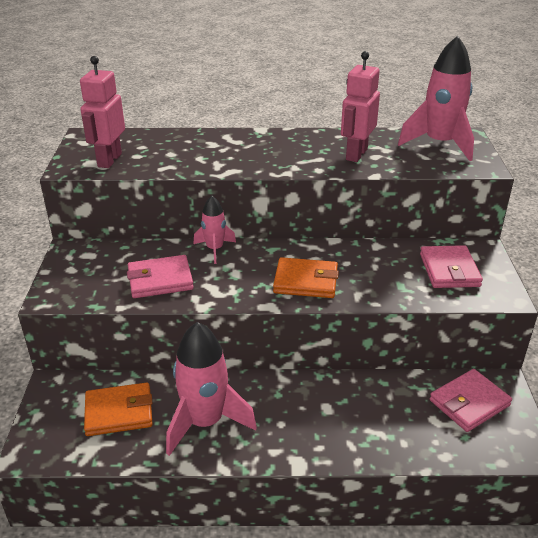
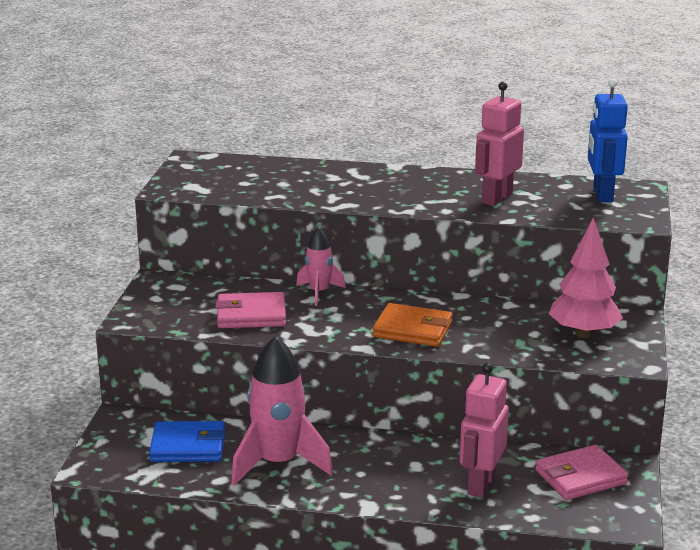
camera: 10 degrees right, 10 degrees down
pink robot [80,56,125,168] -> pink robot moved to [460,363,509,498]
orange wallet [84,383,153,436] -> blue wallet [149,421,225,462]
pink rocket [398,36,474,161] -> blue robot [588,79,628,202]
pink wallet [420,245,483,288] -> pink tree [549,217,623,338]

